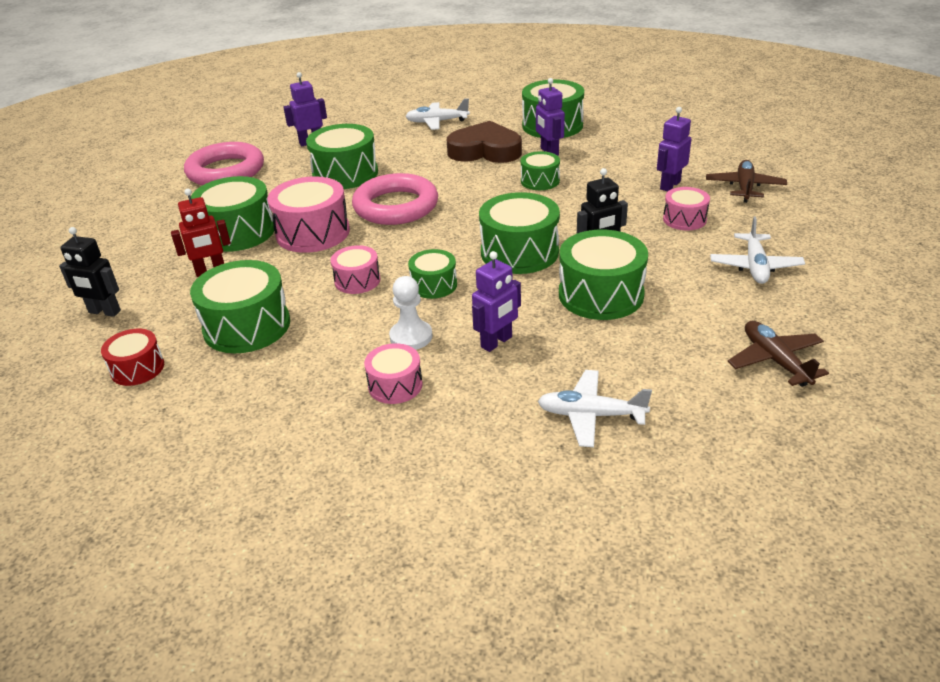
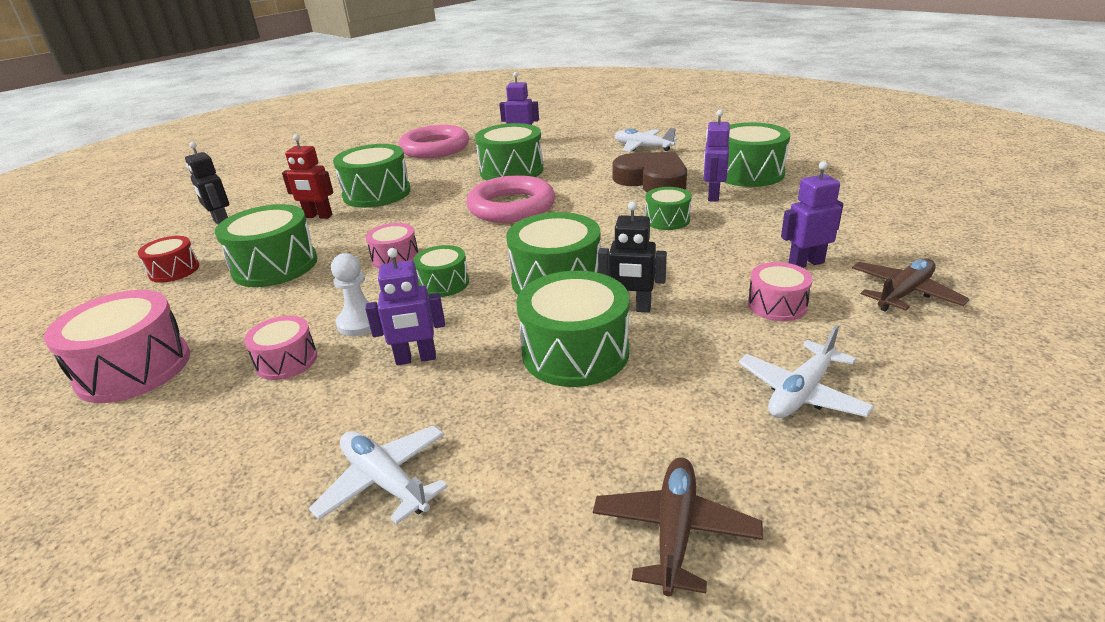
camera: 35 degrees right, 5 degrees down
pink drum [267,176,350,253] -> pink drum moved to [44,290,190,403]

